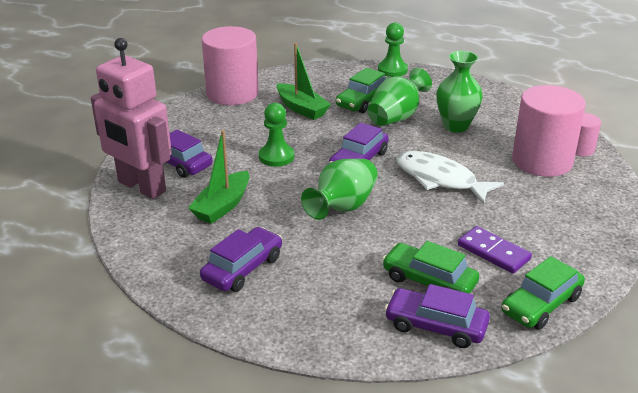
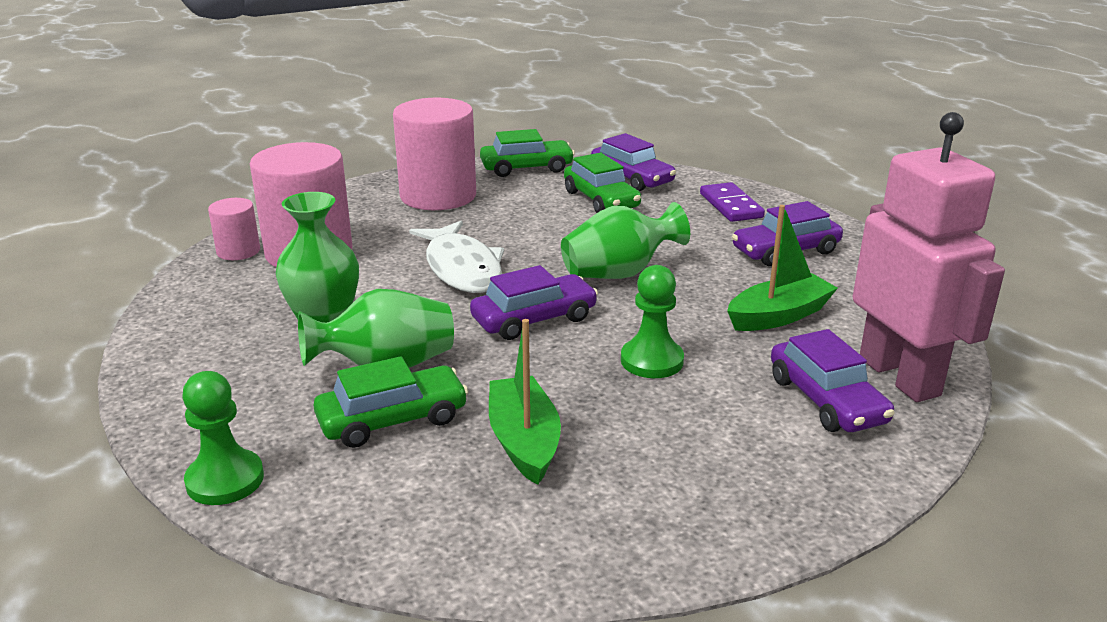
camera: 150 degrees left, 5 degrees down
pink cylinder [202,26,259,105] -> pink cylinder moved to [393,98,476,210]
purple domino [458,226,532,274] -> purple domino moved to [700,182,765,222]

